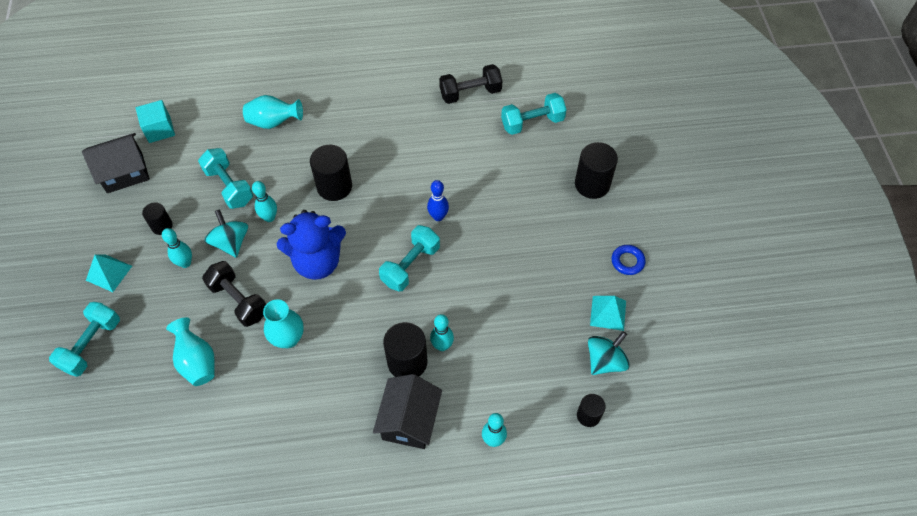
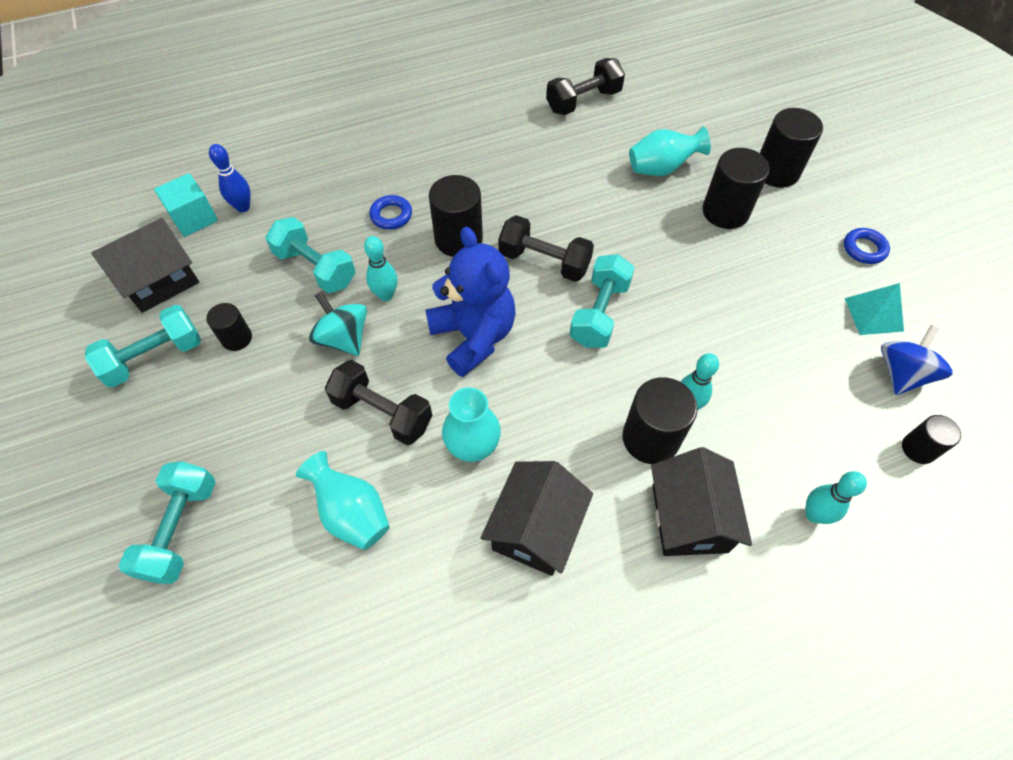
camera: 15 degrees left, 0 degrees up
turquoise pyramid [86,254,132,292] -> none
turquoise bowling pin [162,228,192,268] -> none
turquoise vase [243,95,303,129] -> turquoise vase moved to [629,127,711,176]
blue teddy bear [277,210,346,280] -> blue teddy bear turned 90 degrees counterclockwise [425,227,516,377]
blue bowling pin [427,180,449,221] -> blue bowling pin moved to [209,144,250,212]
turquoise dumbbell [501,93,566,135] -> turquoise dumbbell moved to [85,305,201,387]
turquoise spinning top [588,331,630,375] -> blue spinning top [881,325,953,395]
none -> blue ring [369,195,412,230]
none -> black house [481,461,593,576]
none -> black dumbbell [498,215,594,282]
none -> black cylinder [702,148,770,229]

